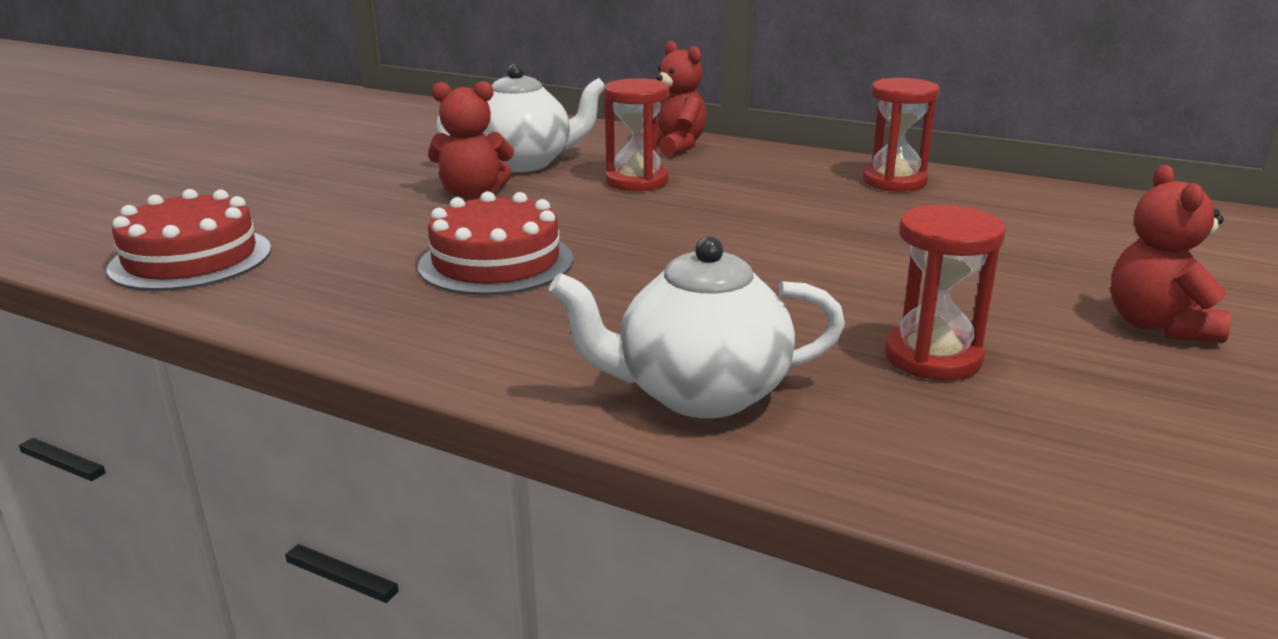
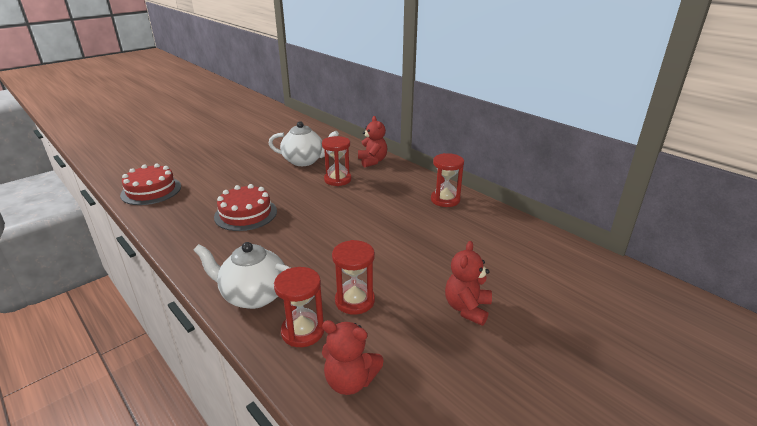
camera: 20 degrees right, 5 degrees up
red teddy bear [428,81,514,199] -> red teddy bear moved to [322,320,384,395]
none -> red hourglass [274,267,324,347]

